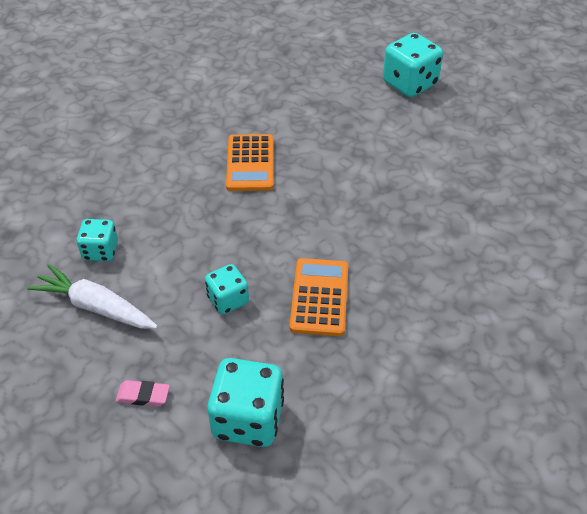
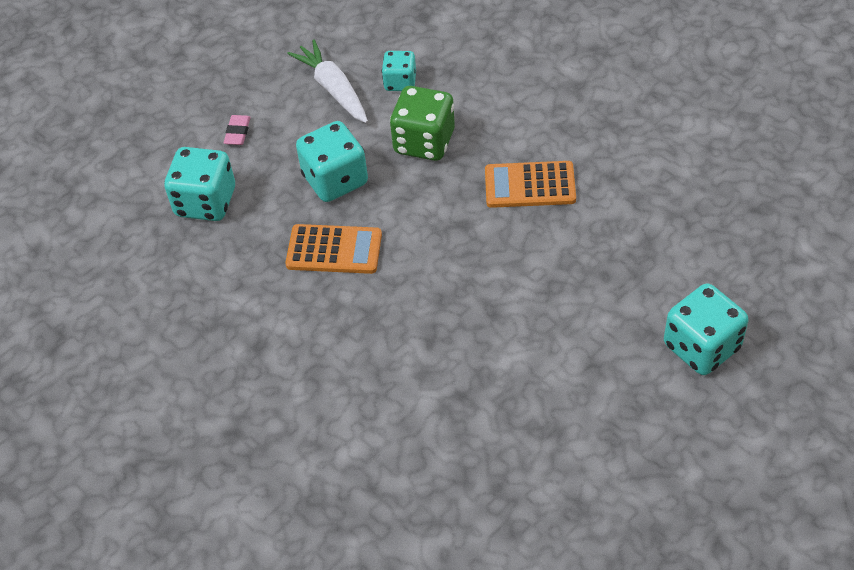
camera: 95 degrees right, 5 degrees up
white carrot [27,264,158,329] -> white carrot turned 60 degrees counterclockwise [287,39,368,123]
turquoise dice [205,264,249,315] -> turquoise dice [296,121,368,202], size x1.66
none -> green dice [390,86,455,161]

